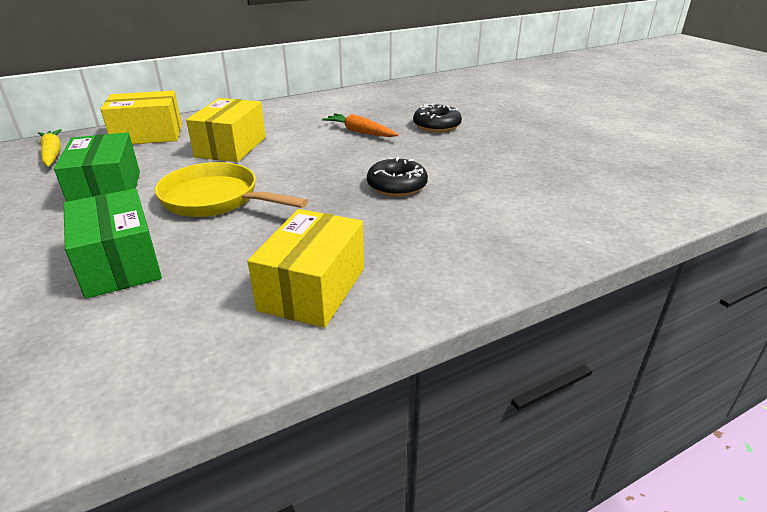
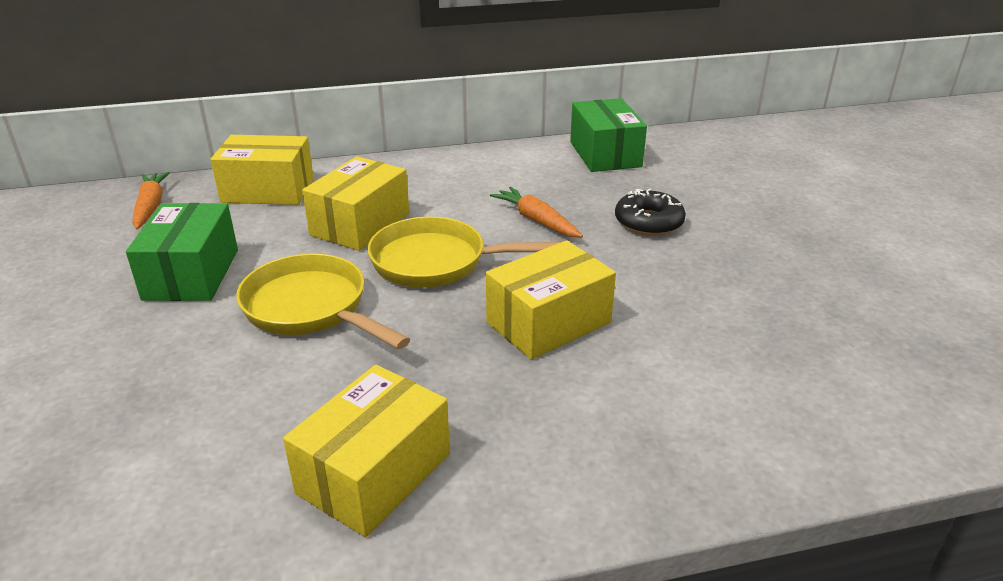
camera: 15 degrees right, 0 degrees up
yellow carrot [38,129,62,167] -> orange carrot [132,172,170,229]
green box [63,189,162,299] -> green box moved to [570,98,647,172]
black donut [367,157,428,197] -> yellow box [486,240,616,360]
none -> yellow pan [367,217,561,288]

